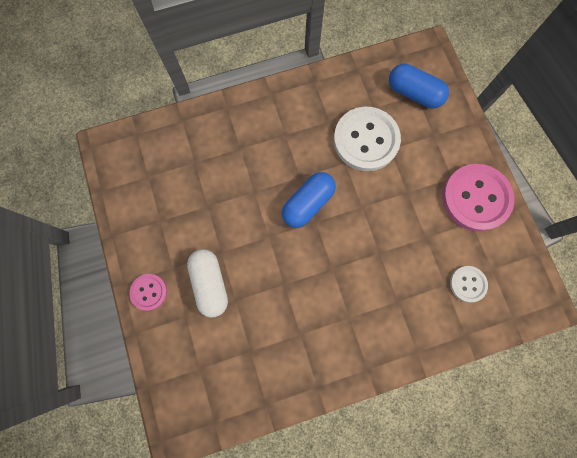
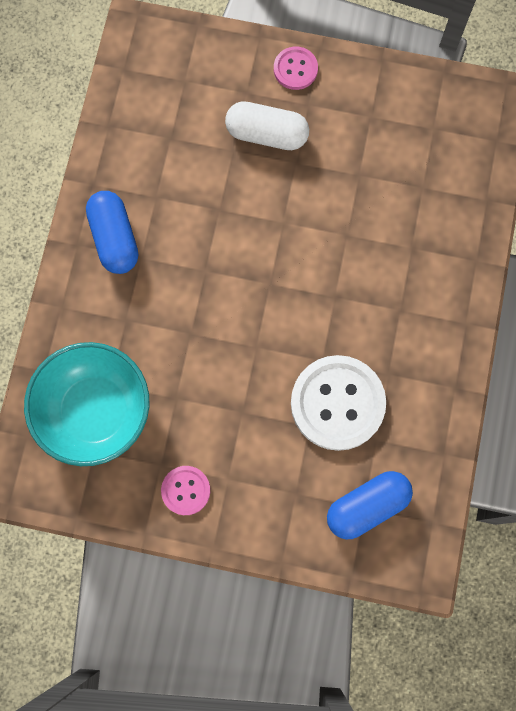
camera: 120 degrees right, 0 degrees up
blue capsule [282,172,336,228] -> blue capsule moved to [86,191,138,274]
pink button [442,164,514,231] -> pink button [161,466,210,515], size x0.51
white button [450,266,488,302] -> turquoise bowl [24,342,149,466]

